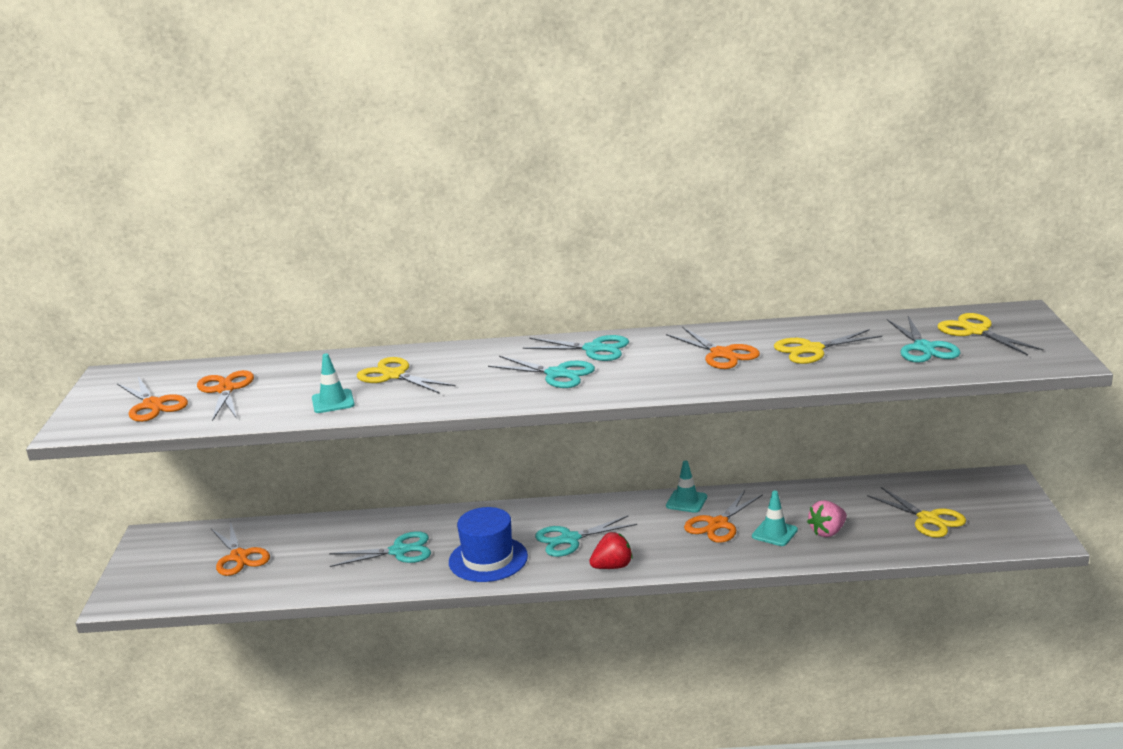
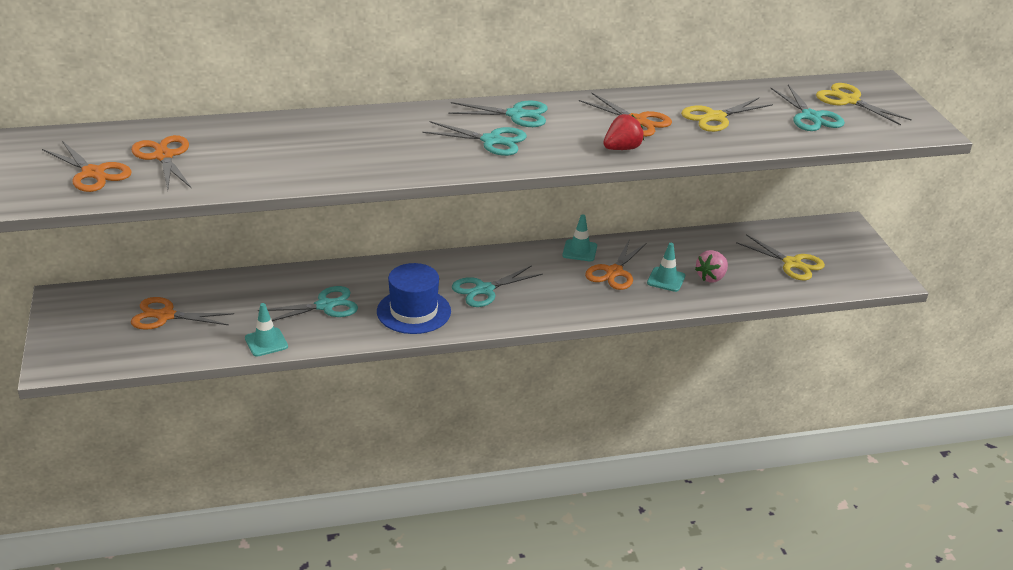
camera: 15 degrees left, 10 degrees up
orange scissors [211,521,270,576] -> orange scissors turned 135 degrees clockwise [131,297,234,330]
turquoise traffic cone [312,353,355,413] -> turquoise traffic cone moved to [245,303,288,357]
yellow scissors [357,357,456,394] -> none
red strawberry [589,532,633,569] -> red strawberry moved to [603,114,644,150]

